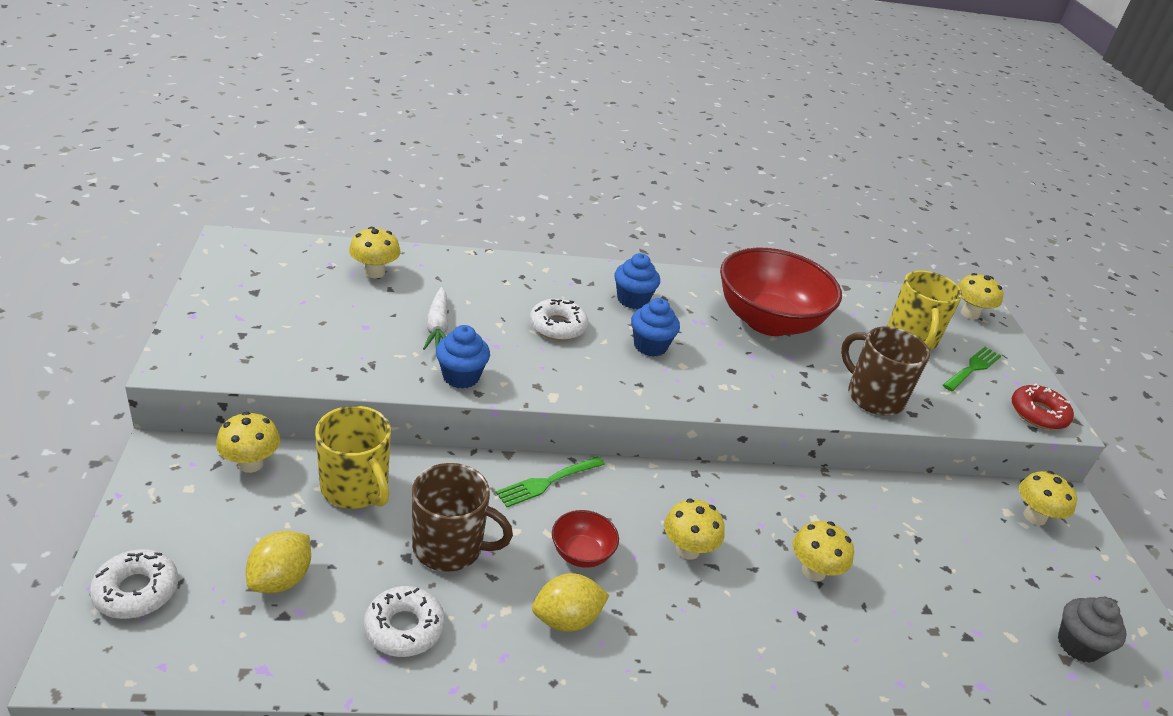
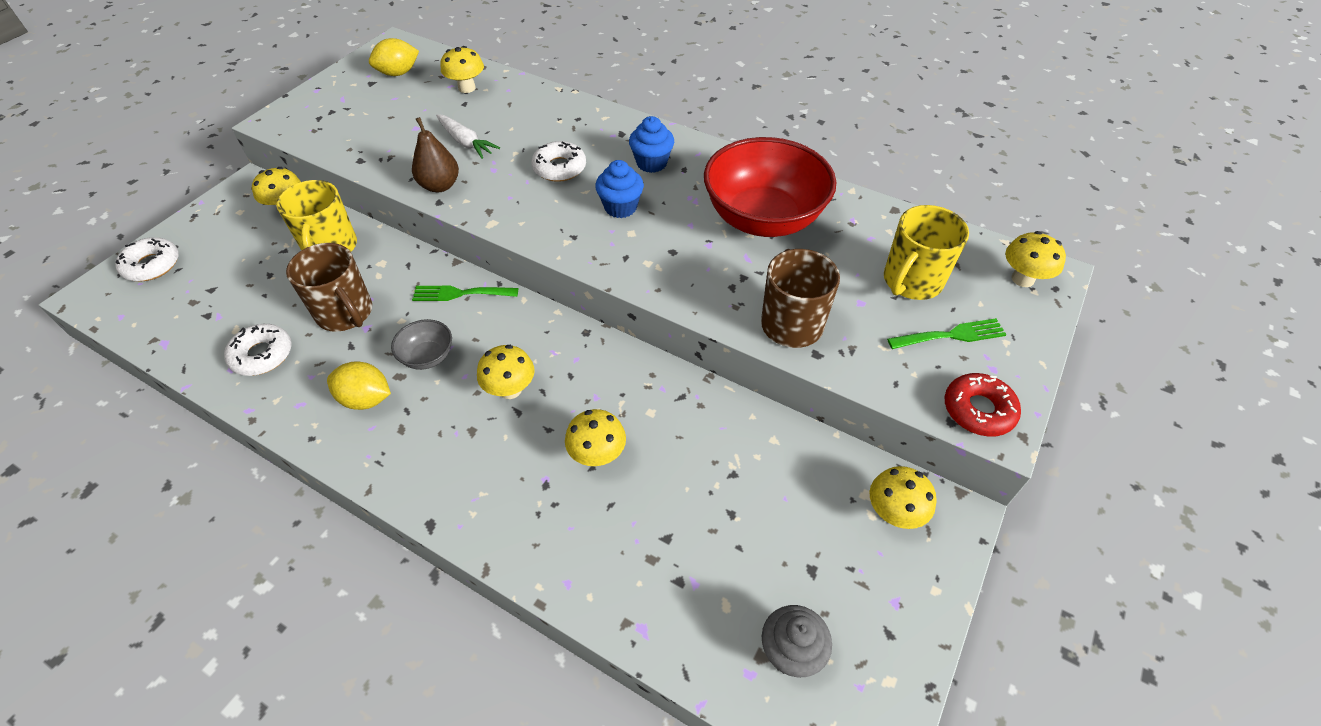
camera: 40 degrees right, 15 degrees up
yellow lemon [246,531,311,593] -> yellow lemon moved to [369,38,419,76]
white carrot [423,287,448,350] -> white carrot turned 75 degrees counterclockwise [436,114,500,159]
blue cupcake [436,325,490,389] -> brown pear [412,117,459,192]
red bowl [552,510,619,568] -> grey bowl [391,319,452,370]

